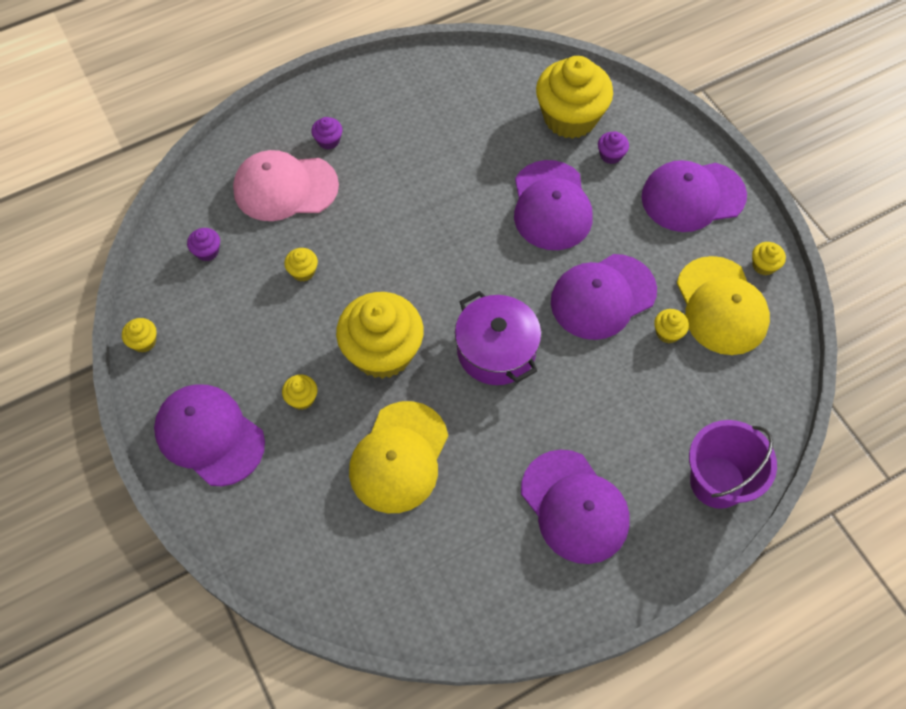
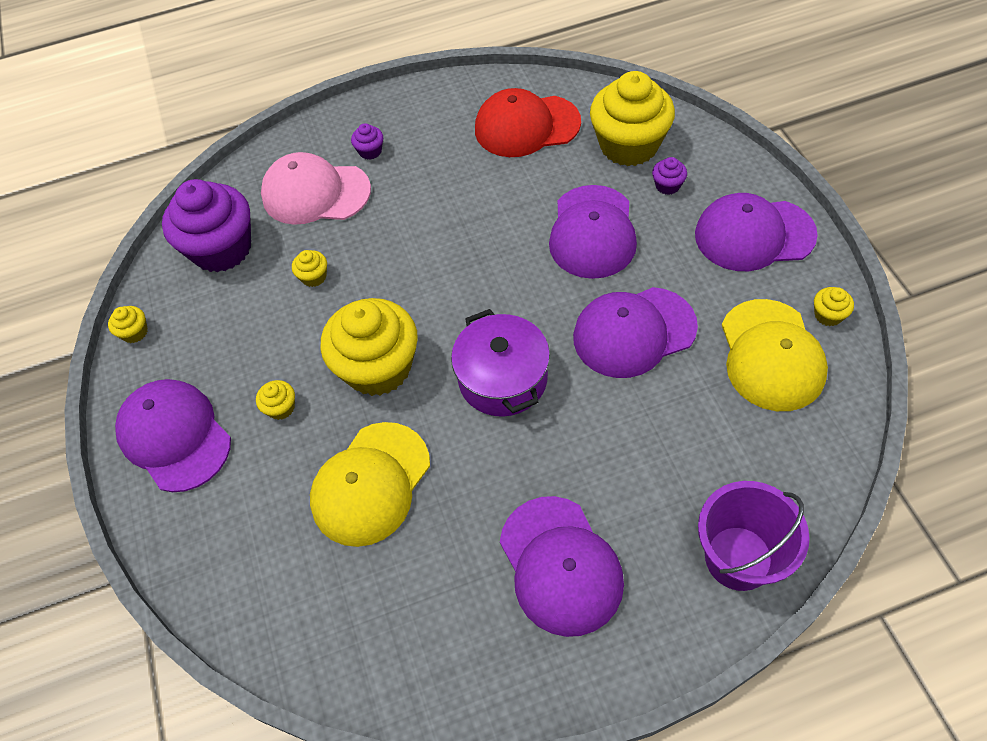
camera: 15 degrees right, 5 degrees down
purple cupcake [187,228,220,261] -> purple cupcake [162,179,251,272], size x2.46
yellow cupcake [654,309,689,343] -> none
none -> red cap [475,88,581,157]

